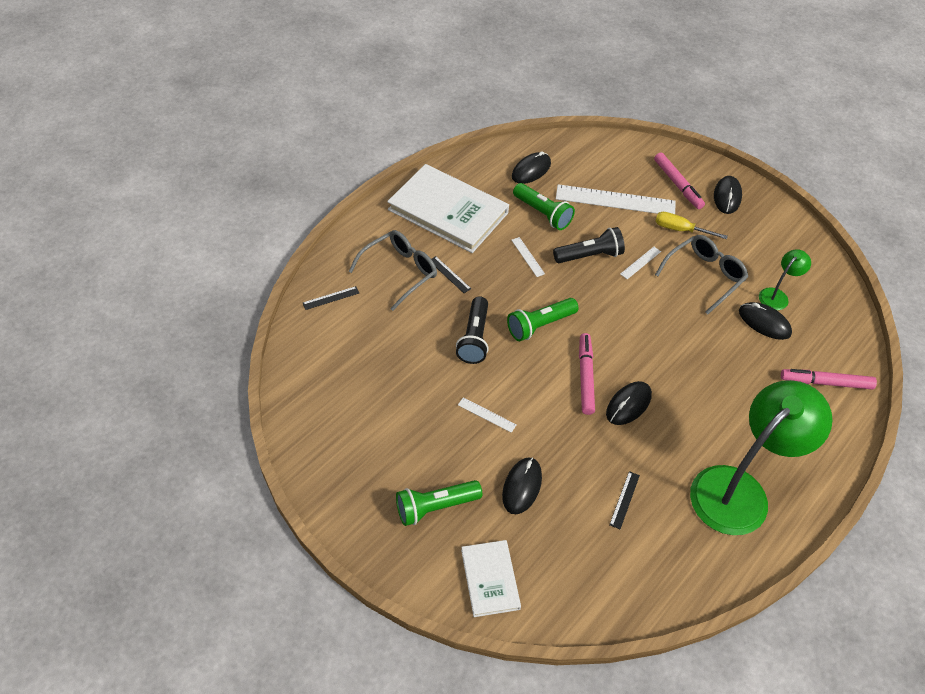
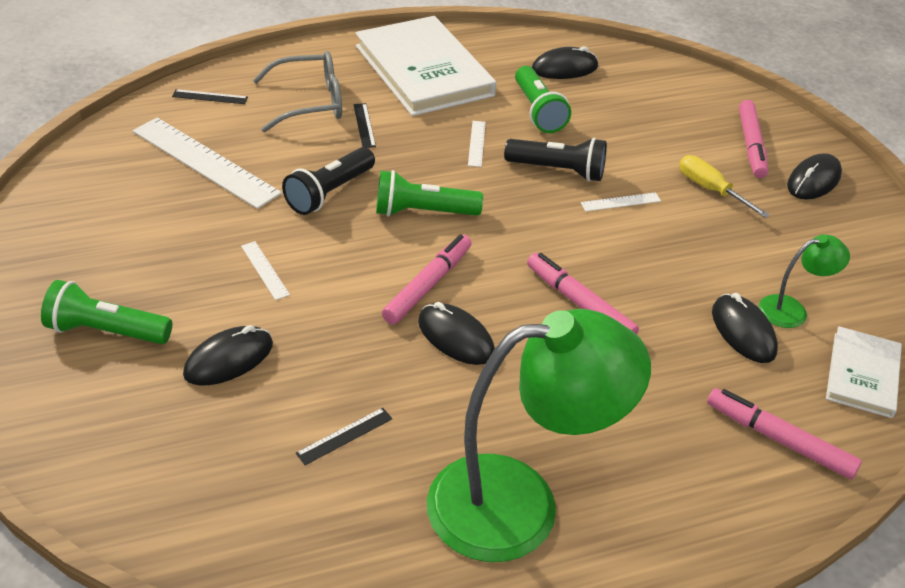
camera: 30 degrees right, 10 degrees down
white book [461,540,521,617] -> white book moved to [826,326,902,418]
white ruler [556,184,676,214] -> white ruler moved to [133,117,282,209]
black mouse [606,381,652,425] -> black mouse turned 60 degrees clockwise [418,302,495,365]
grey glasses [655,235,748,315] -> none
none -> pink marker [527,253,639,335]

